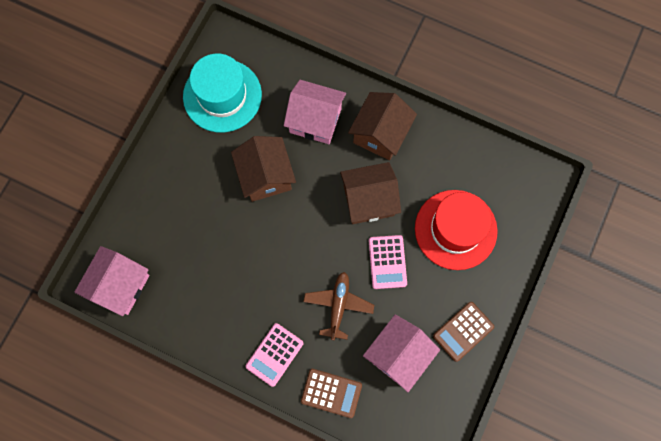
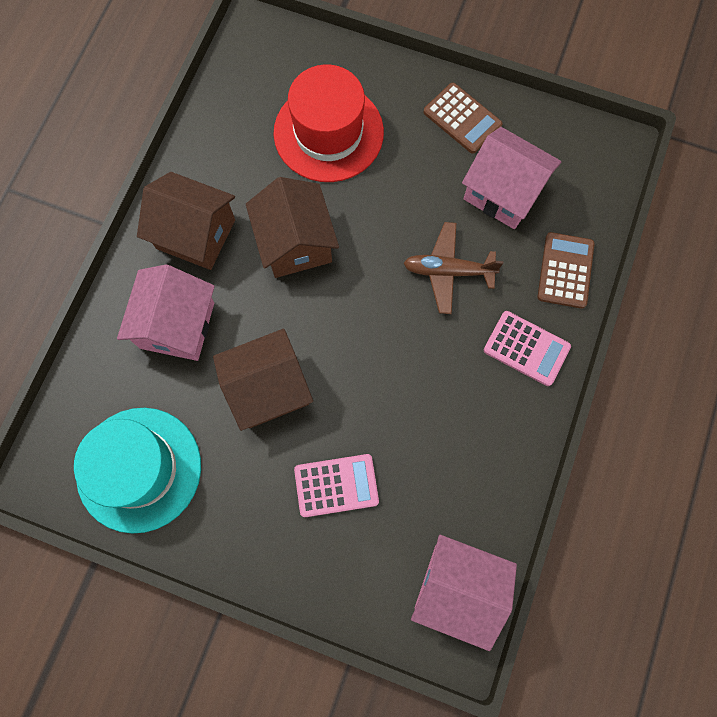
camera: 95 degrees left, 0 degrees up
pink calculator [369,235,407,289] -> pink calculator moved to [294,454,379,517]

